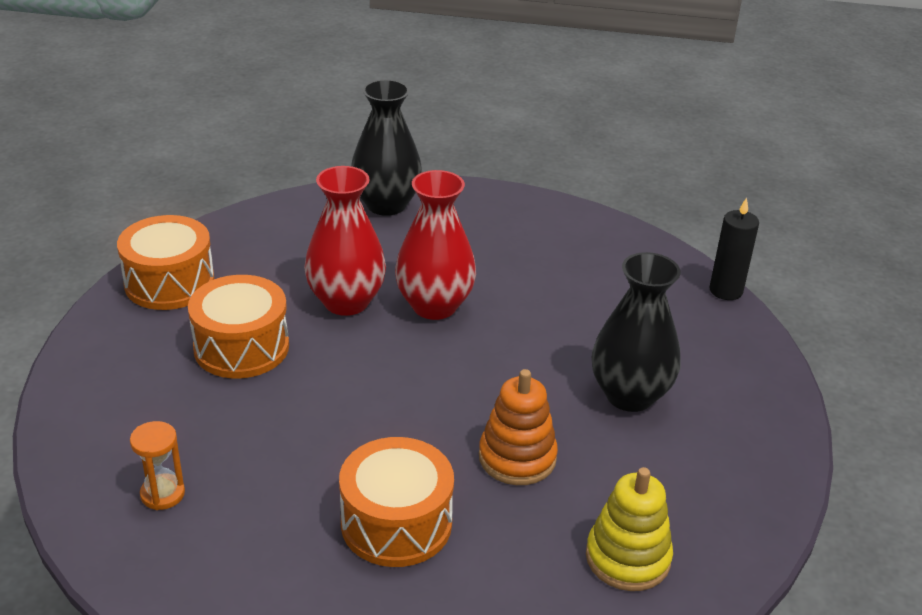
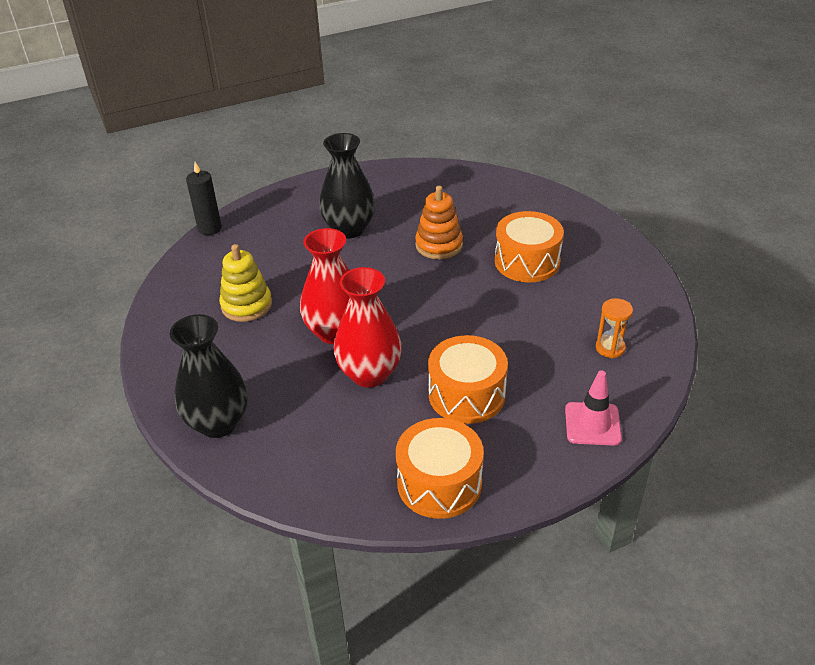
camera: 120 degrees left, 5 degrees up
yellow stacking toy [586,467,673,591] -> yellow stacking toy moved to [219,244,272,322]
none -> pink traffic cone [565,370,622,446]

